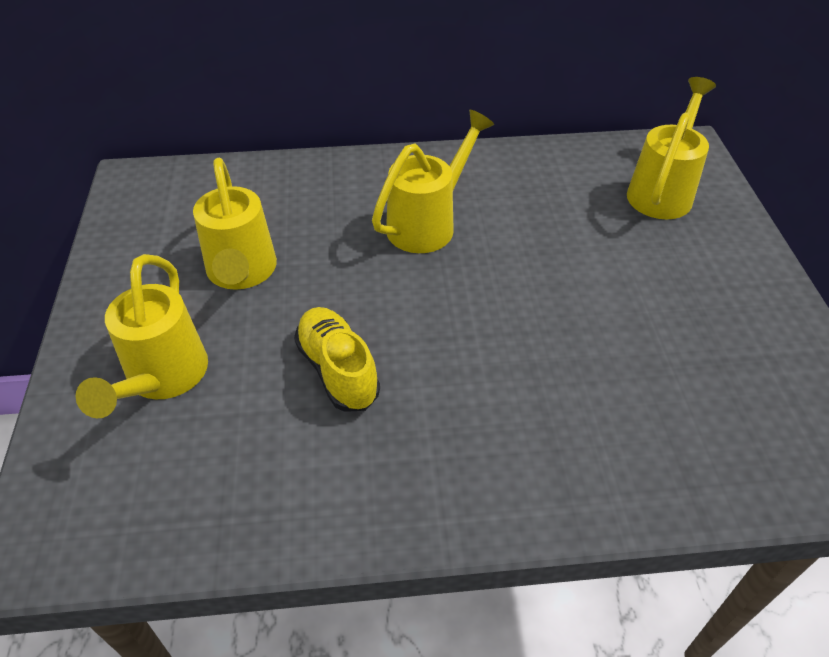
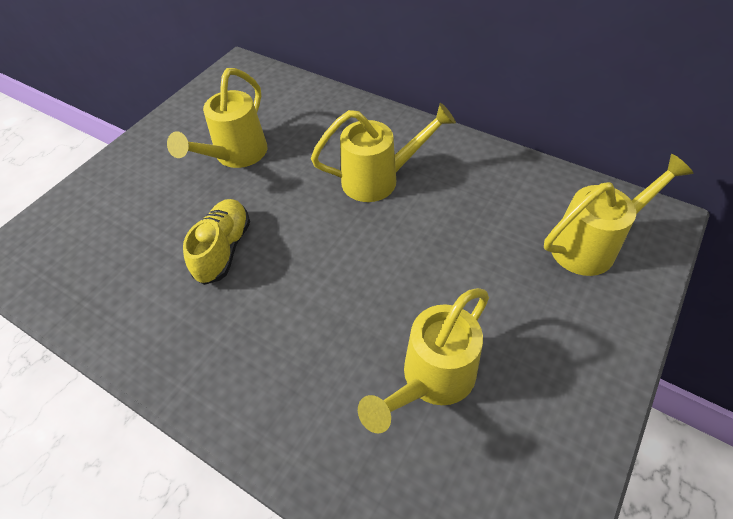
camera: 40 degrees right, 5 degrees up
yellow watering can [76,254,208,418] -> yellow watering can moved to [358,288,489,433]

